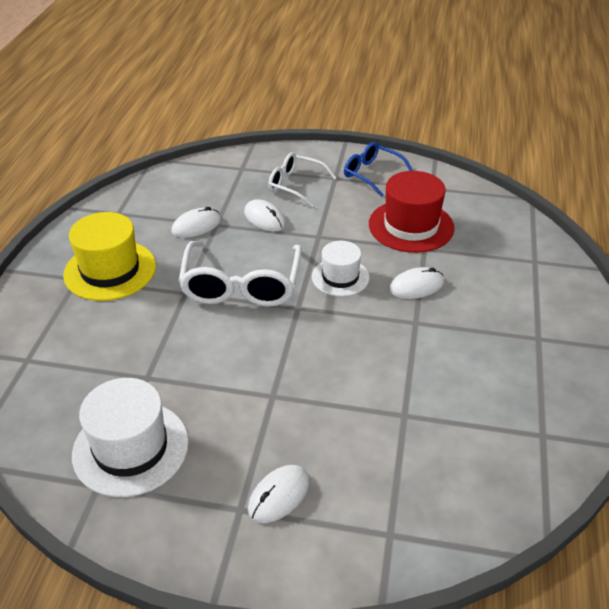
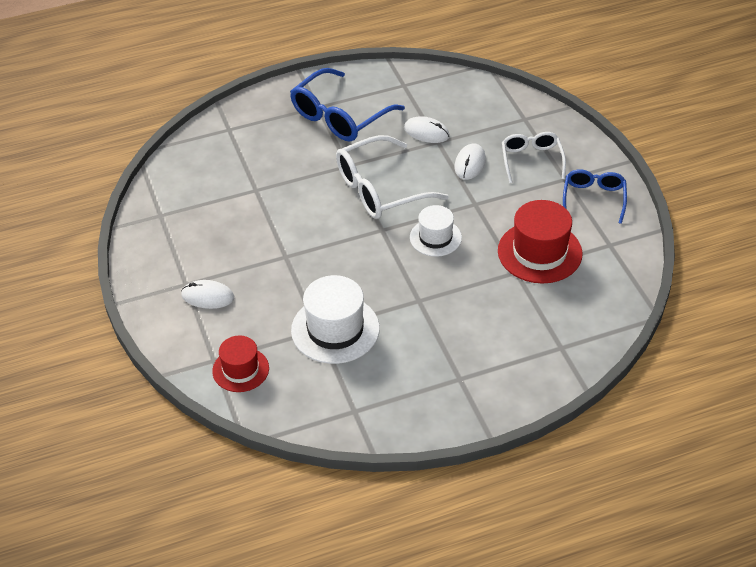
camera: 60 degrees right, 5 degrees up
yellow hat [63,212,156,301] -> blue glasses [290,68,405,142]
white hat [72,378,189,497] -> white hat moved to [291,275,380,364]
white mouse [389,267,444,299] -> none
none -> red hat [212,335,269,392]

